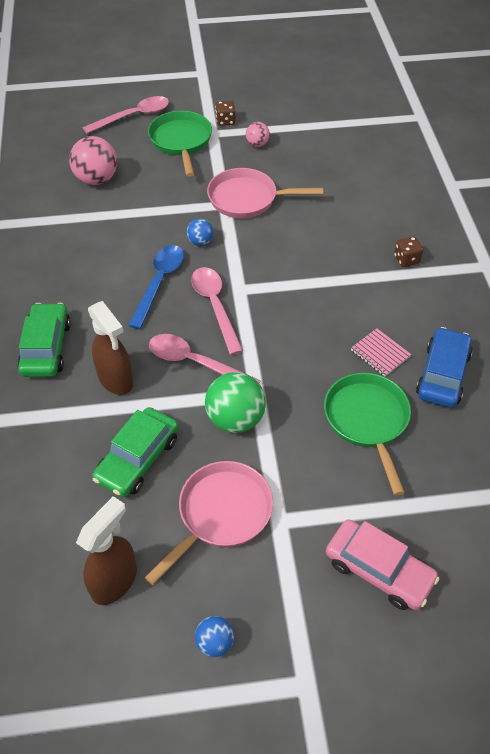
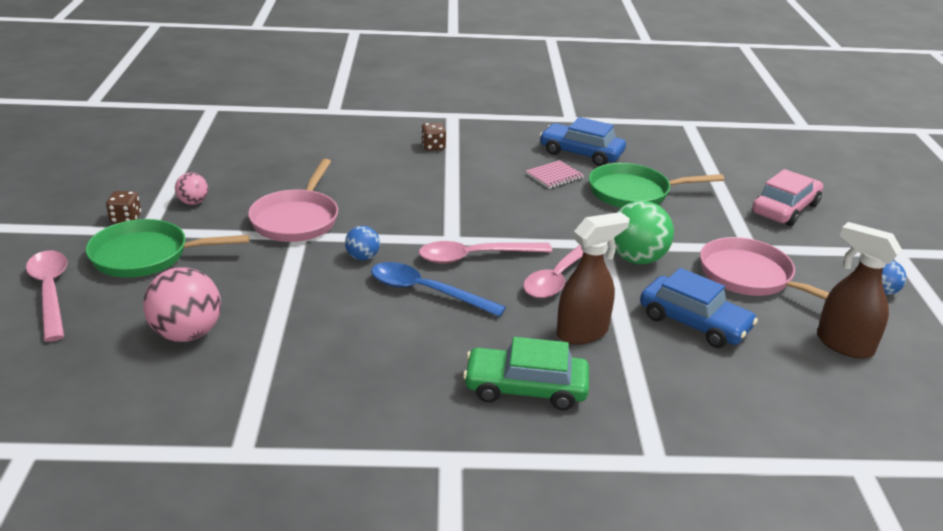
camera: 85 degrees left, 20 degrees down
green car [92,407,179,497] -> blue car [640,268,758,348]

